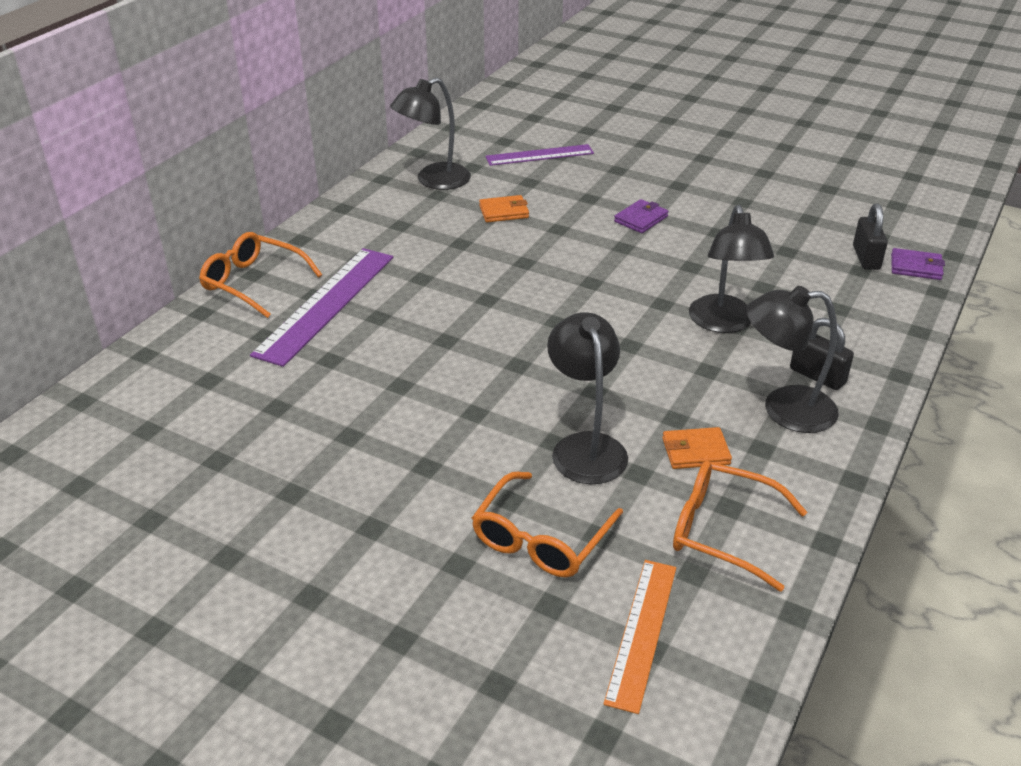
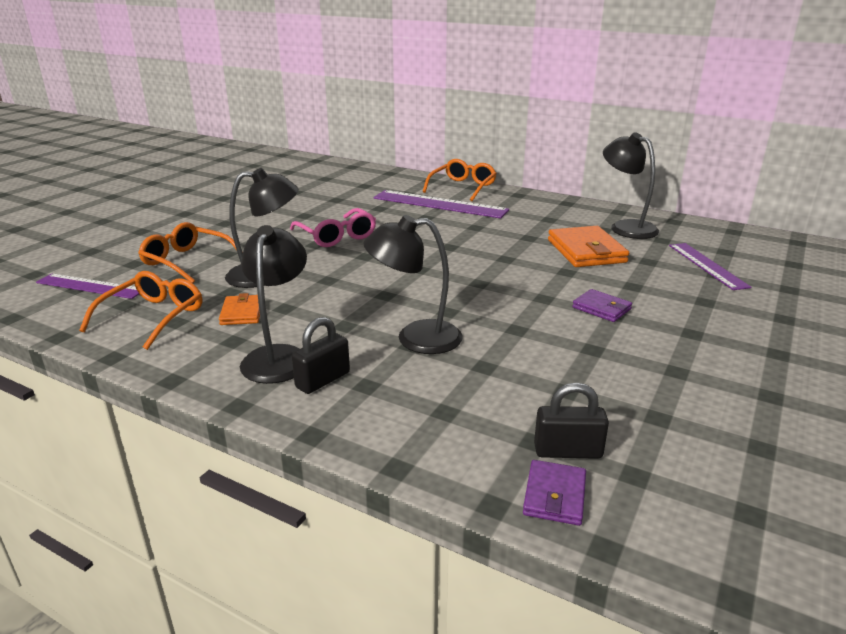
camera: 90 degrees right, 10 degrees down
orange wallet [479,195,529,222] -> orange wallet [548,226,629,267], size x1.80
orange ruler [604,560,676,714] -> purple ruler [36,274,139,299]
none -> pink glasses [290,208,376,247]

